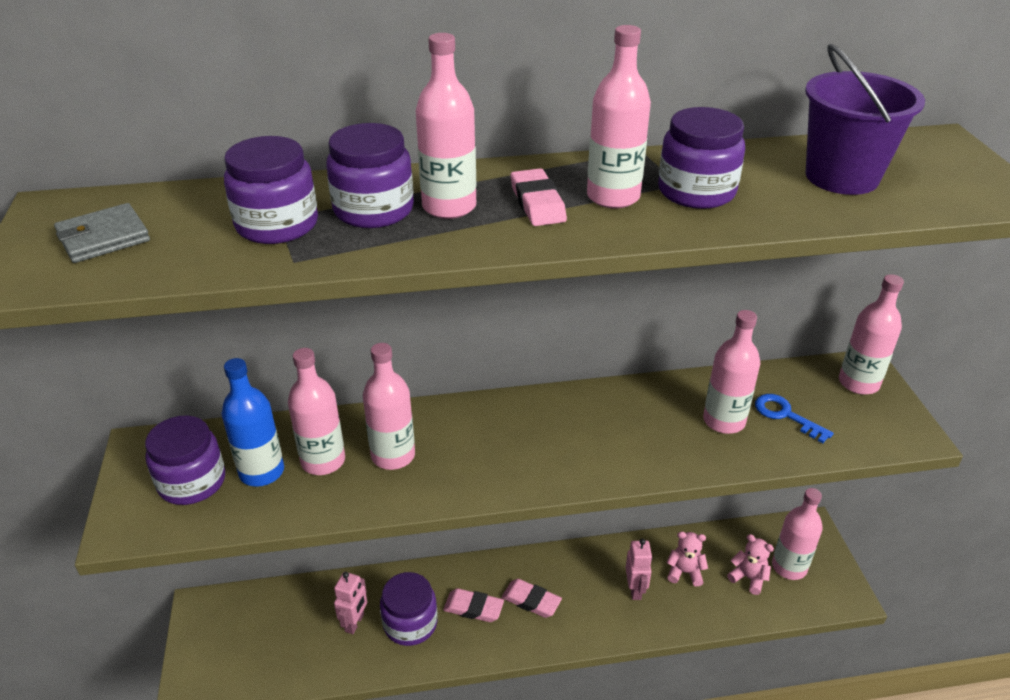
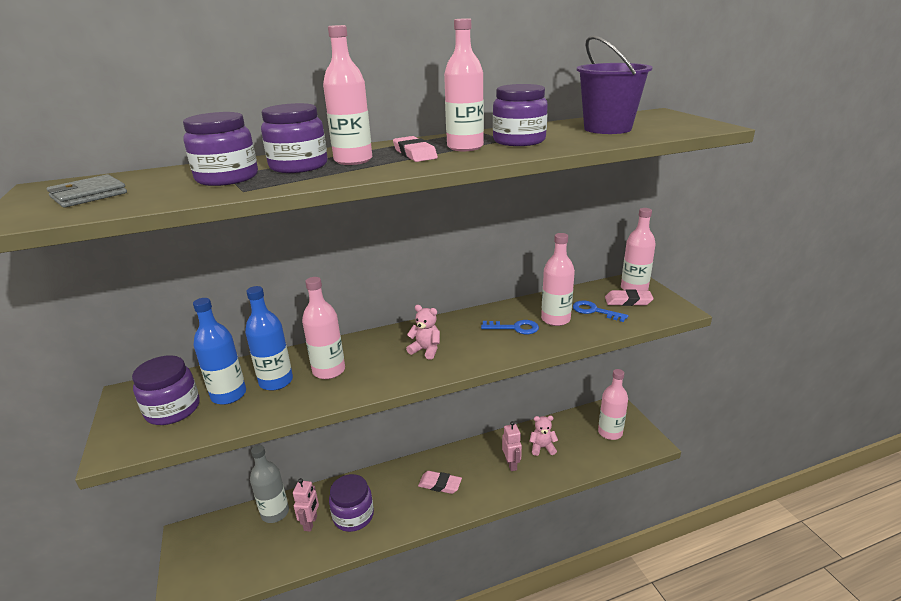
camera: 10 degrees left, 10 degrees down
pink bottle [288,348,345,475] -> blue bottle [245,286,293,391]
pink eraser [443,588,504,622] -> pink eraser moved to [605,289,654,306]
pink teddy bear [727,534,774,595] -> pink teddy bear moved to [406,305,440,360]
none -> grey bottle [250,445,289,523]
none -> blue key [481,320,539,334]

